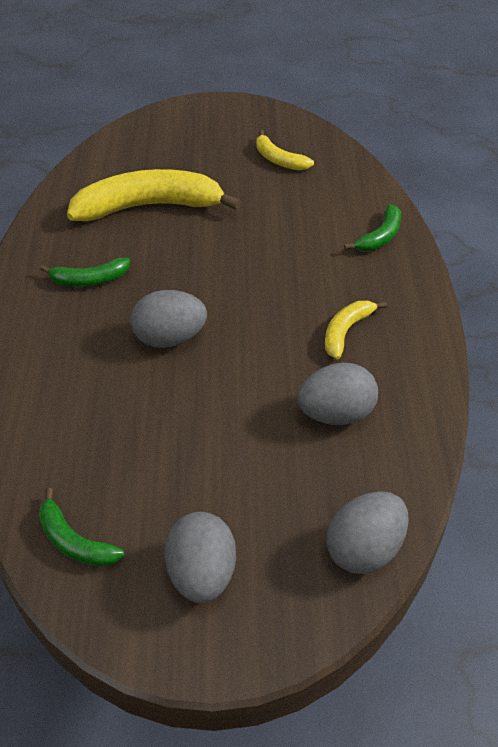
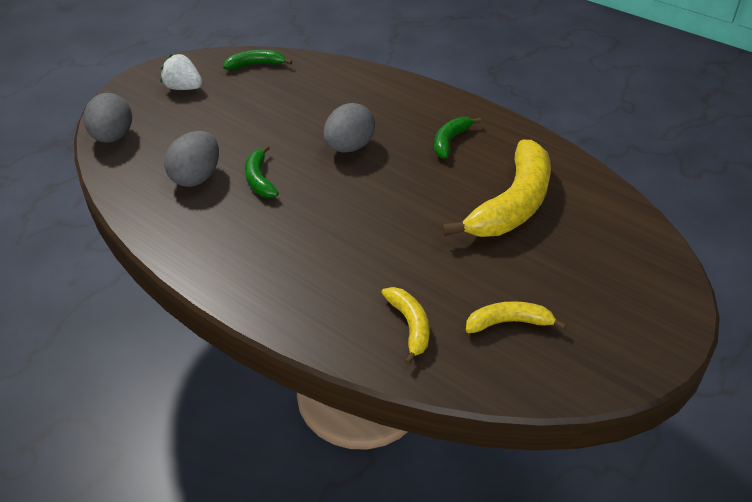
camera: 130 degrees right, 5 degrees down
grey egg [164,512,236,603] -> white strawberry [160,54,203,90]
yellow banana [325,301,387,360] -> yellow banana moved to [381,287,429,365]
green banana [344,204,401,251] -> green banana moved to [245,145,279,198]

